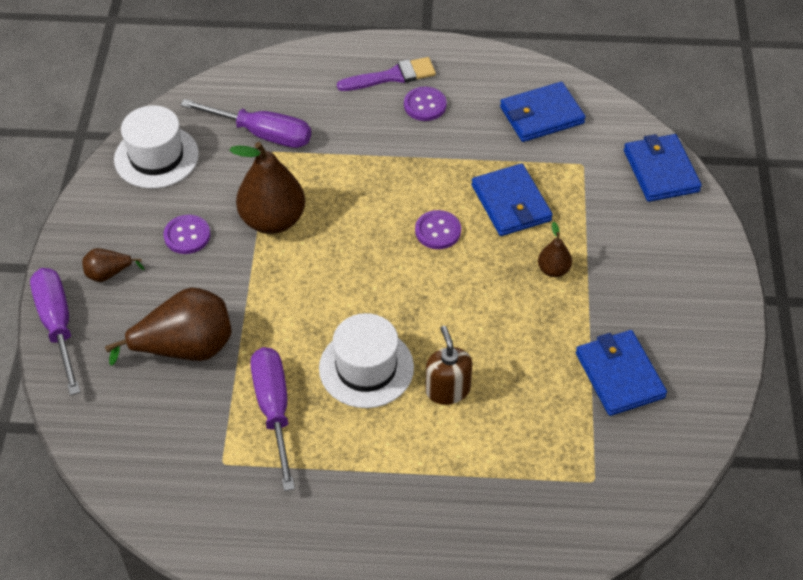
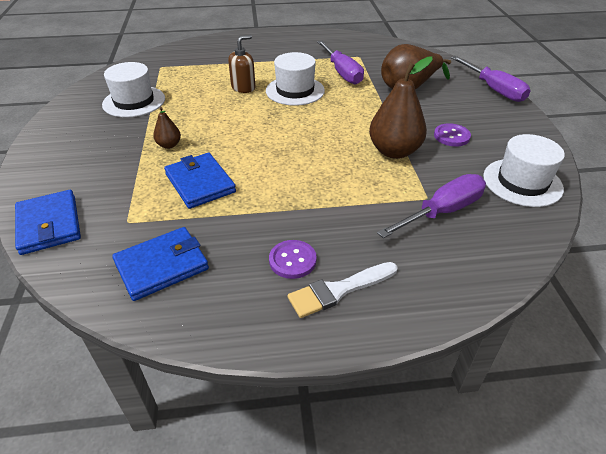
camera: 170 degrees right, 10 degrees down
brown pear [82,248,144,282] -> none
purple screwdriver [180,99,311,148] -> purple screwdriver turned 135 degrees clockwise [377,174,486,238]
purple brush [337,57,436,91] -> white brush [287,262,398,318]
purple button [415,210,461,249] -> none
brown soap dispenser [425,326,472,405] -> brown soap dispenser turned 105 degrees counterclockwise [228,35,255,93]
blue wallet [576,330,667,416] -> white hat [102,62,165,117]

